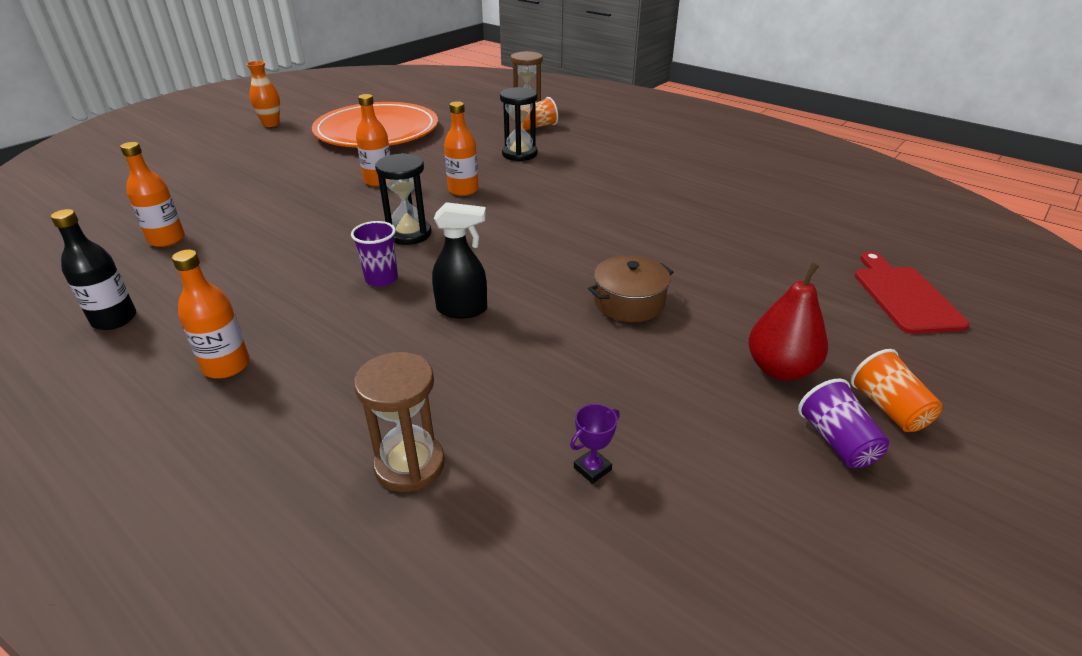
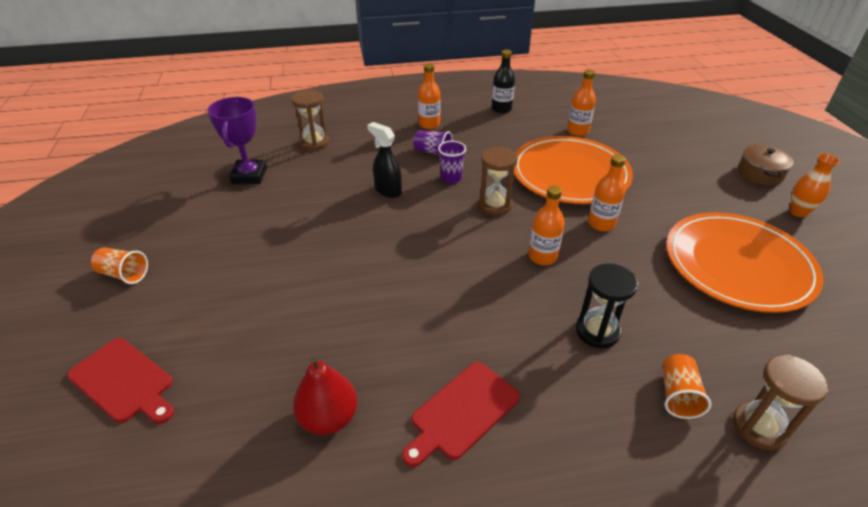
camera: 130 degrees right, 5 degrees up
black hourglass [375,153,431,245] -> brown hourglass [478,146,518,216]
black spray bottle [432,202,487,318] -> black spray bottle turned 90 degrees clockwise [367,122,402,198]
purple trophy [570,404,620,484] -> purple trophy [207,97,267,184], size x2.32
brown pot [588,256,673,322] -> brown pot moved to [738,145,794,186]
red pear [748,263,828,380] -> red pear moved to [293,357,358,435]
purple cup [798,379,889,468] -> purple cup moved to [413,130,453,155]
none -> red cutting board [402,362,520,467]
none -> orange plate [514,136,633,204]

